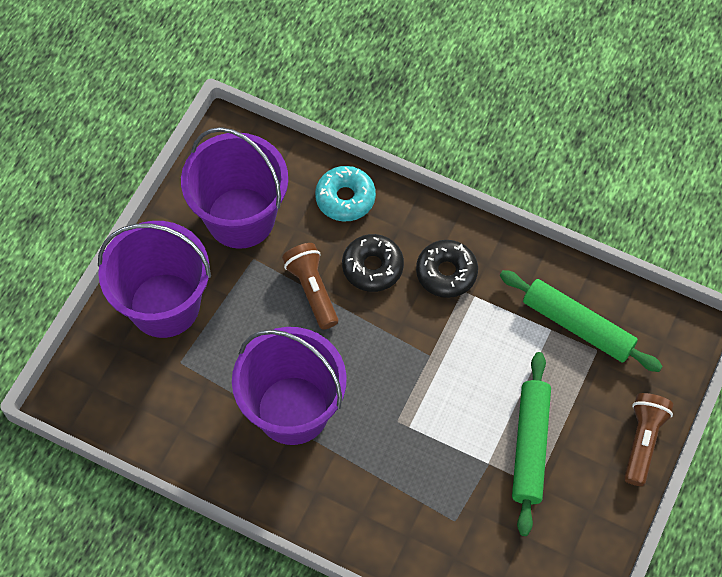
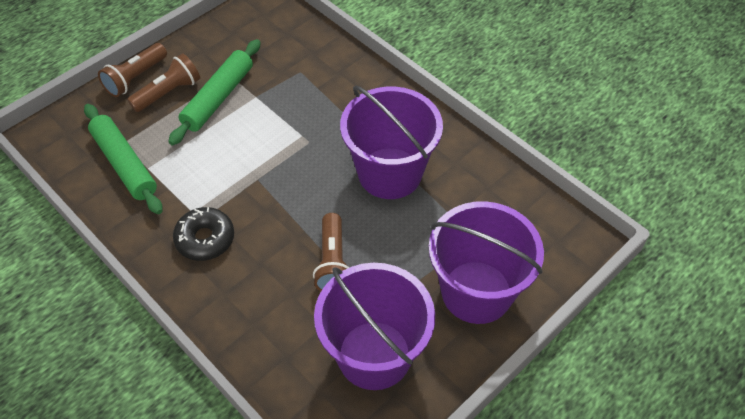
camera: 160 degrees left, 10 degrees down
turquoise donut [315,166,376,222] -> none
black donut [342,234,404,292] -> none
none -> brown flashlight [127,53,200,112]

